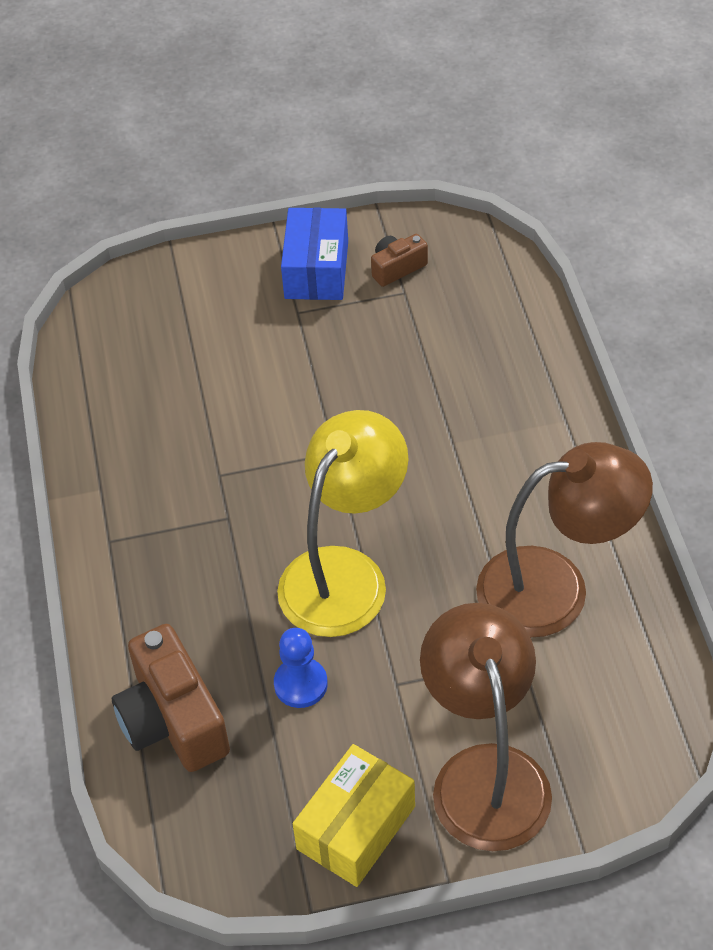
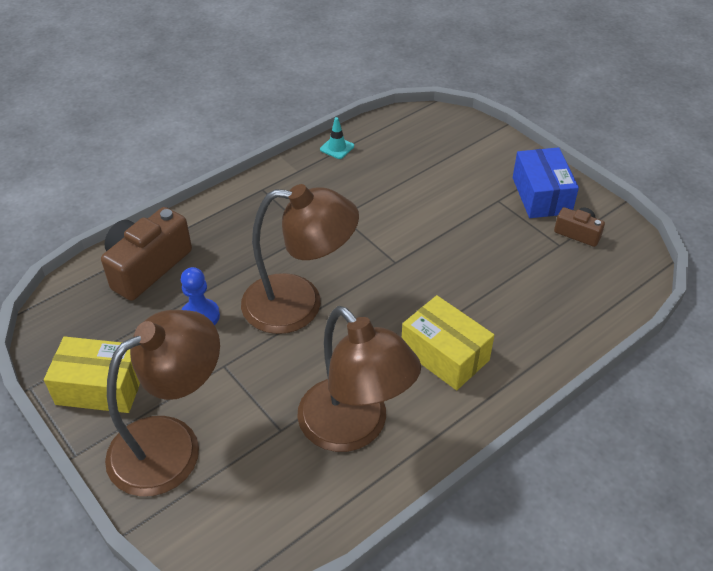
camera: 60 degrees right, 5 degrees down
yellow lamp [277,410,409,637] -> brown lamp [241,184,359,334]
blue box [281,208,348,300] -> blue box turned 75 degrees counterclockwise [513,147,579,218]
none -> turquoise traffic cone [320,117,354,159]
none -> yellow box [402,295,494,390]

